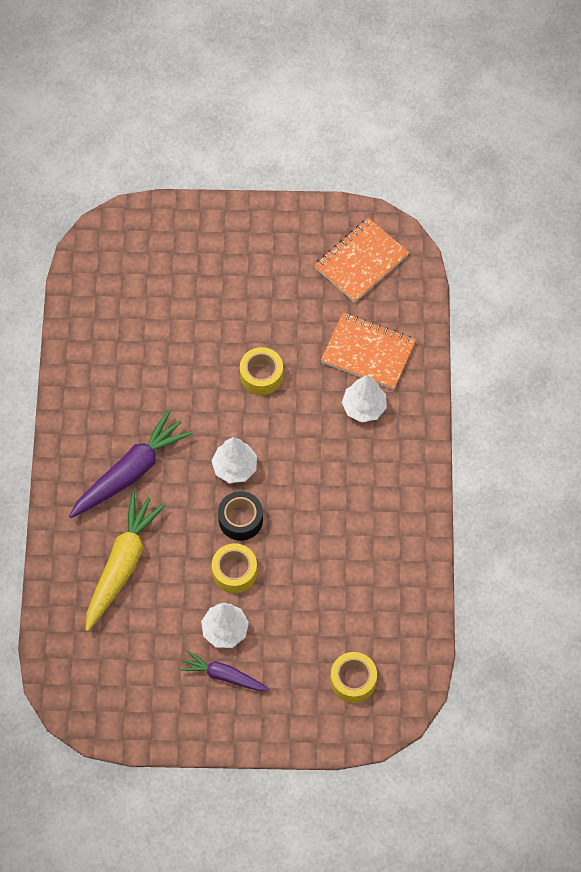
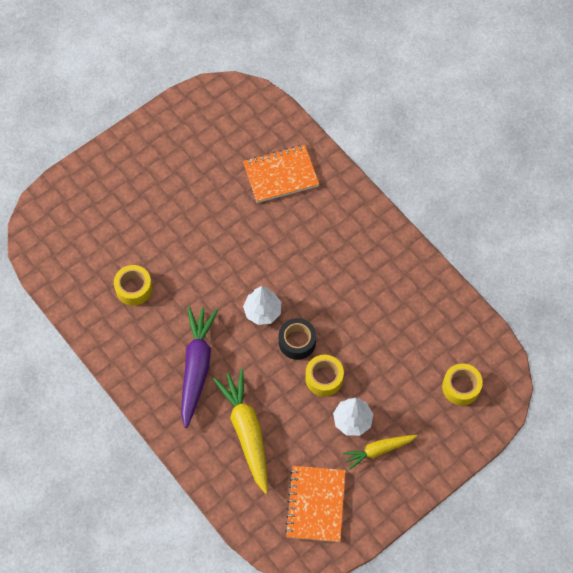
camera: 40 degrees left, 0 degrees up
purple carrot [180,650,269,691] -> yellow carrot [343,435,417,470]
yellow tape [240,347,283,395] -> yellow tape moved to [114,265,152,306]
orange notebook [314,218,409,303] -> orange notebook moved to [285,466,346,542]
white tree [342,375,387,422] -> none

